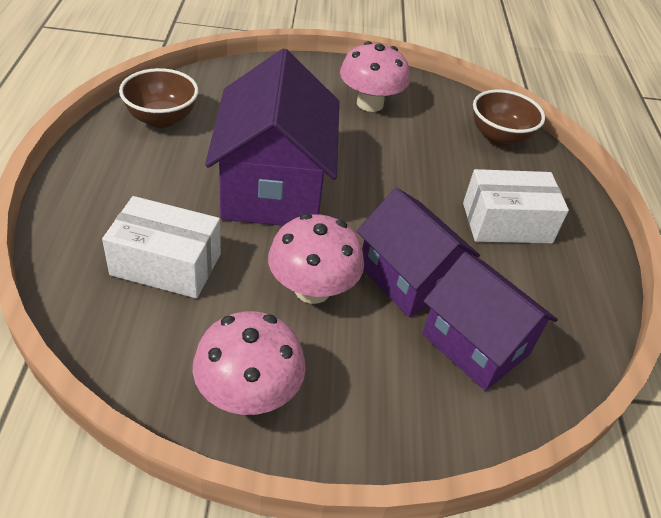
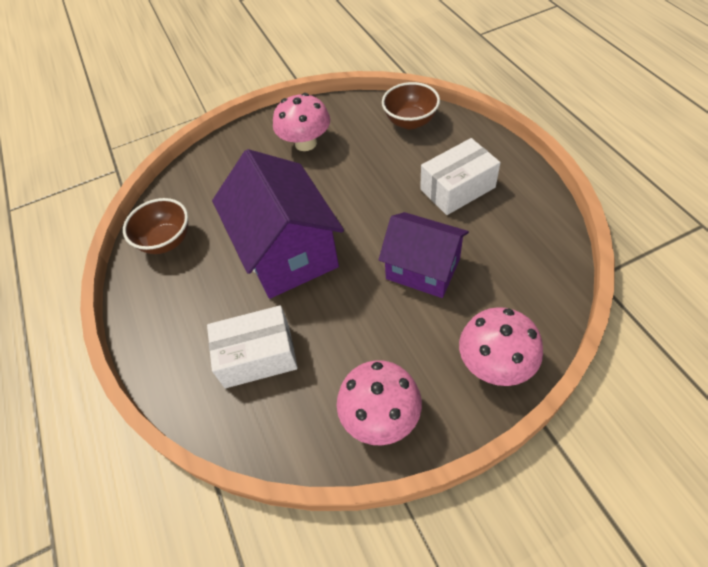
camera: 15 degrees left, 10 degrees up
pink mushroom [268,214,364,304] -> pink mushroom moved to [459,307,543,386]
purple house [422,252,558,391] -> none

